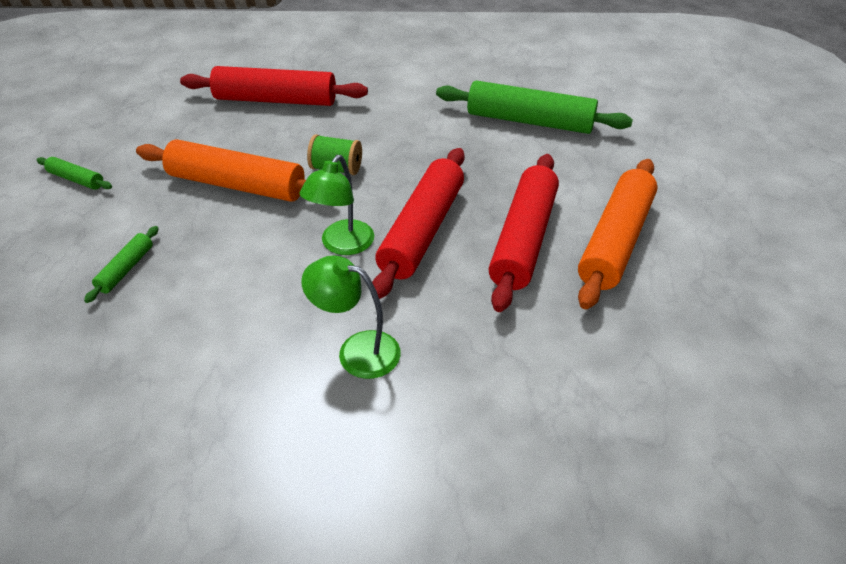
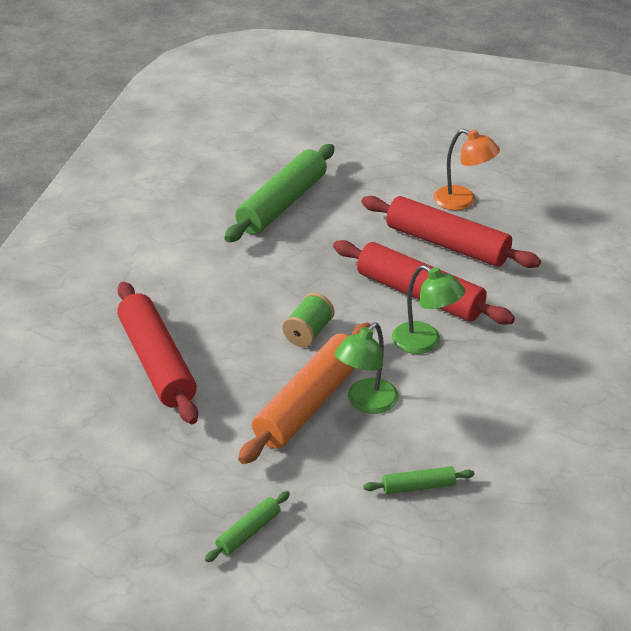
camera: 75 degrees left, 5 degrees down
green rolling pin [84,226,159,303] -> green rolling pin turned 45 degrees counterclockwise [363,466,475,494]
red rolling pin [180,66,368,106] -> red rolling pin turned 45 degrees counterclockwise [117,282,198,424]
green lamp [301,255,401,379] -> green lamp moved to [335,323,399,414]
orange rolling pin [578,159,657,309] -> orange lamp [433,129,500,211]

